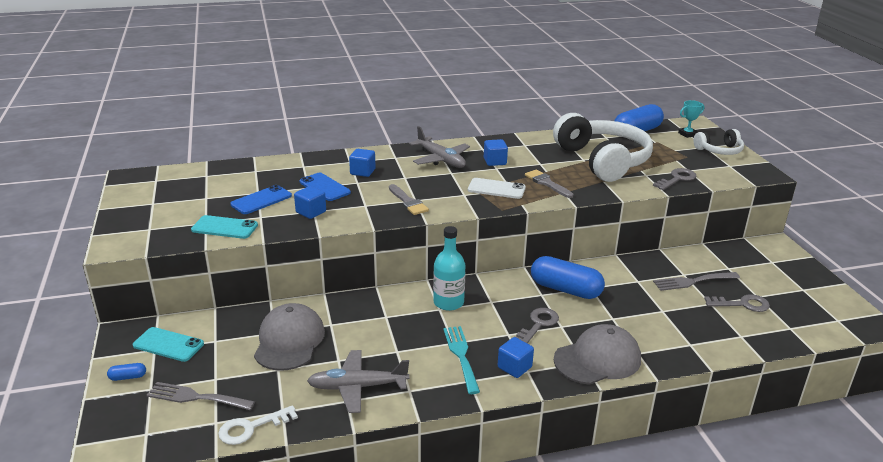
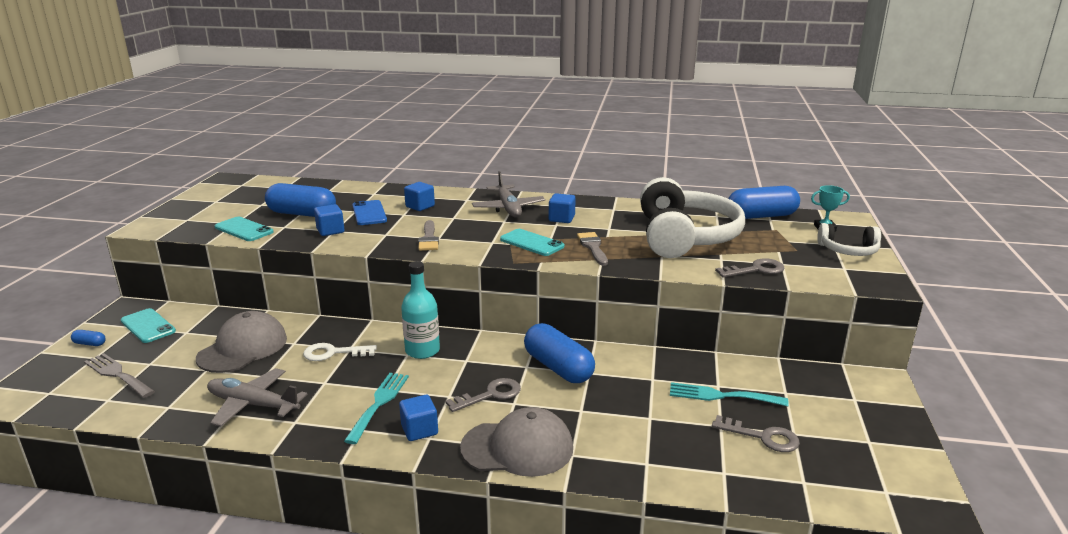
camera: 25 degrees right, 5 degrees down
white key [218,405,298,445] -> white key moved to [303,343,377,361]
blue phone [230,185,292,214] -> blue capsule [265,183,336,217]
white phone [468,178,526,199] -> turquoise phone [500,229,564,256]
grey fork [653,272,740,291] -> turquoise fork [670,382,789,406]

